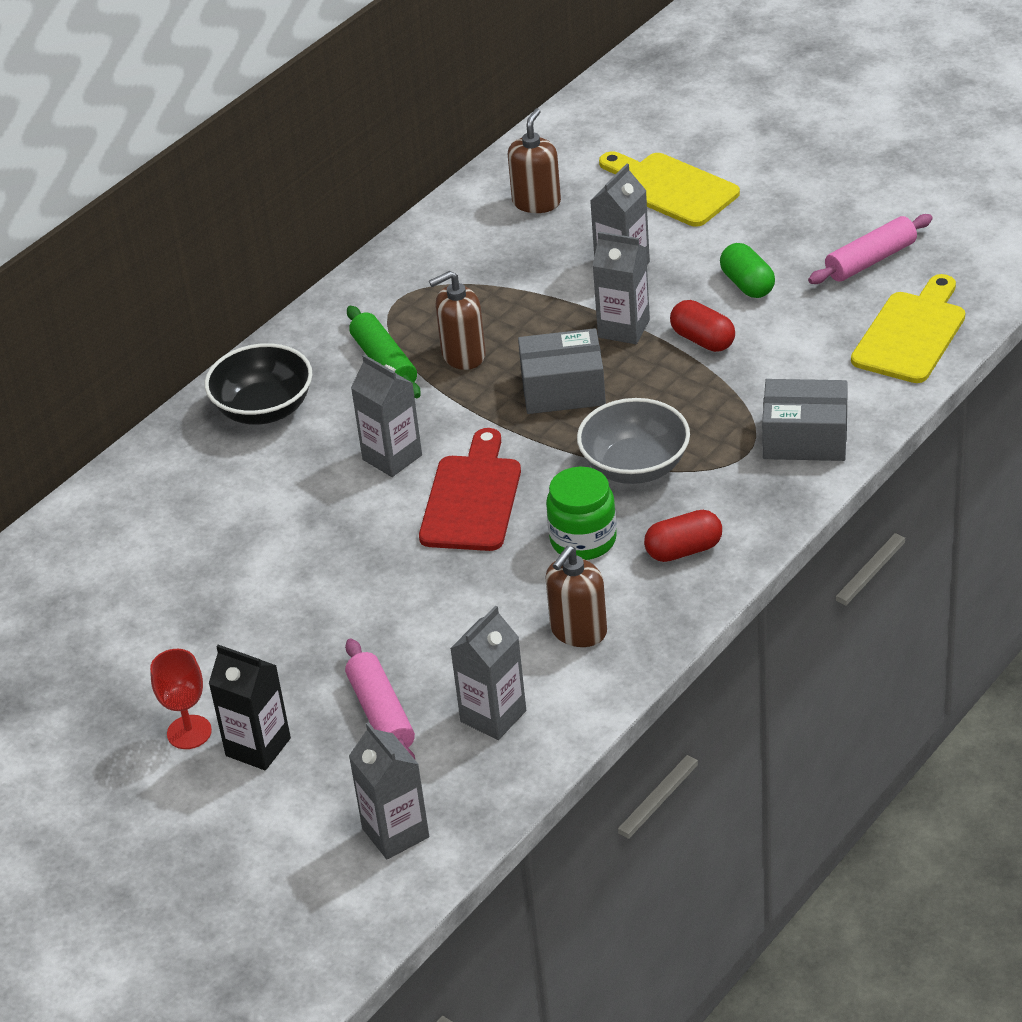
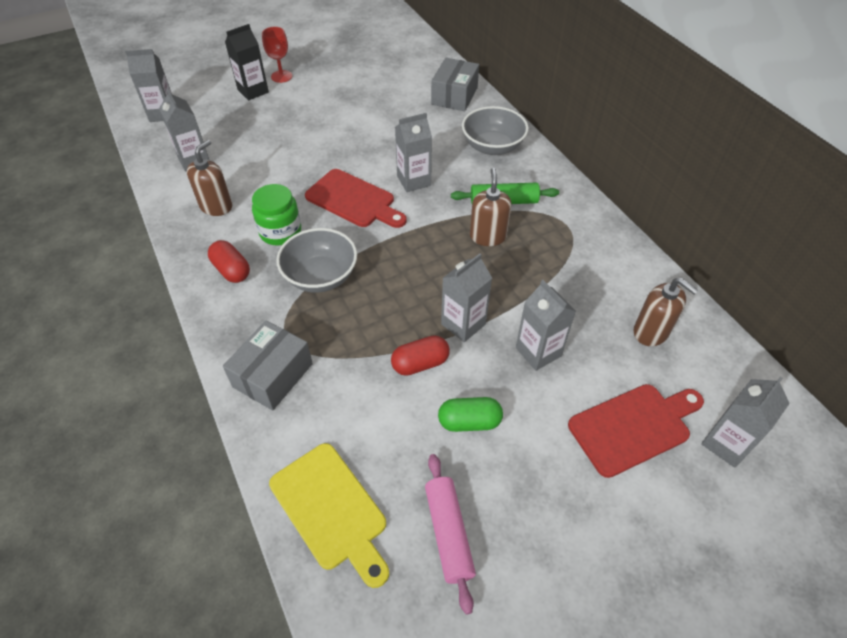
camera: 110 degrees right, 10 degrees up
black bowl [205,343,312,425] -> grey bowl [462,106,528,155]
pink rolling pin [345,638,415,759] -> none
grey box [518,328,606,414] -> grey box moved to [431,58,479,111]
brown soap dispenser [545,546,607,647] -> brown soap dispenser turned 60 degrees clockwise [187,140,232,216]
yellow cutting board [599,151,740,227] -> red cutting board [568,384,704,478]
red capsule [644,510,722,562] -> red capsule turned 45 degrees counterclockwise [208,240,250,283]
none -> grey carton [701,377,790,468]

